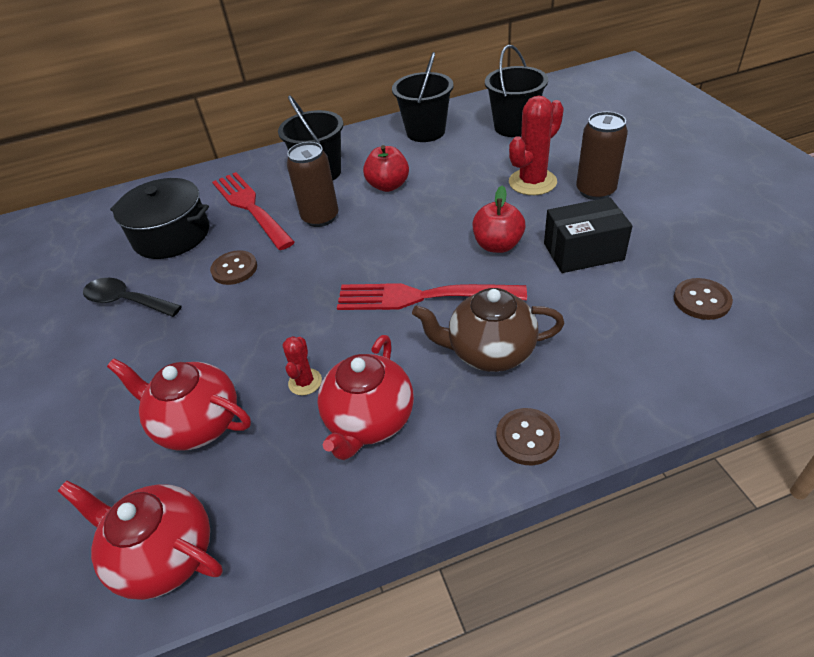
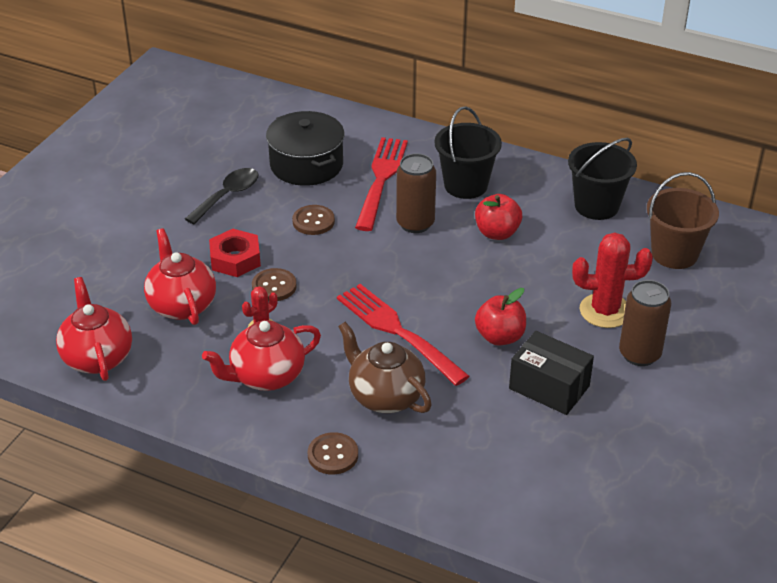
camera: 40 degrees right, 5 degrees down
black spoon [83,278,182,317] -> black spoon turned 60 degrees clockwise [185,168,259,224]
black bucket [485,45,548,137] -> brown bucket [647,172,719,269]
brown button [674,278,733,320] -> brown button moved to [252,268,297,301]
none -> red nut [209,229,261,277]

